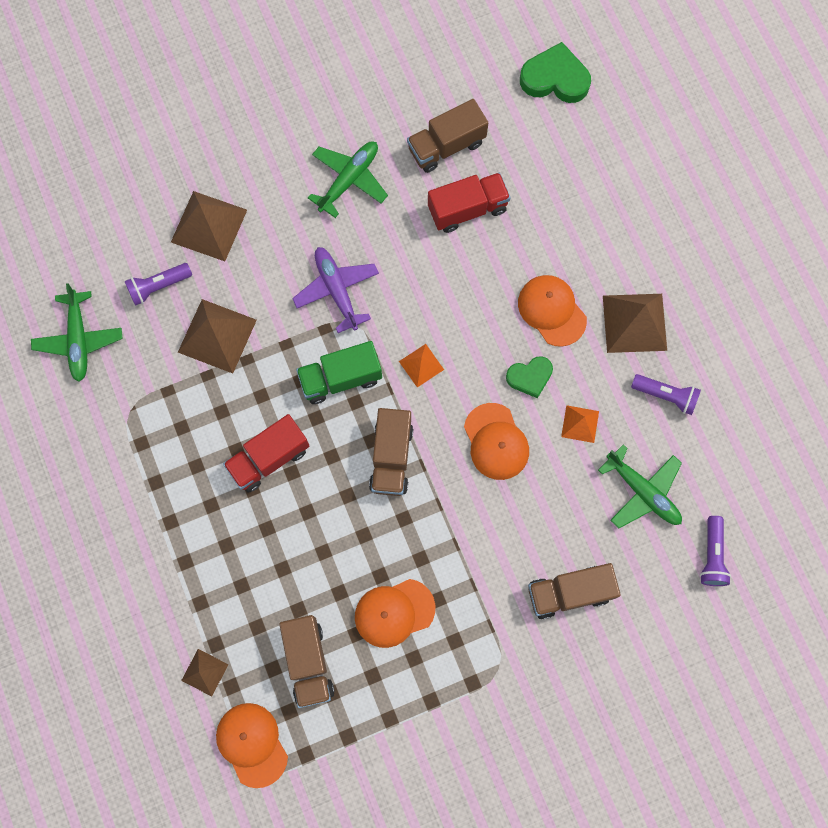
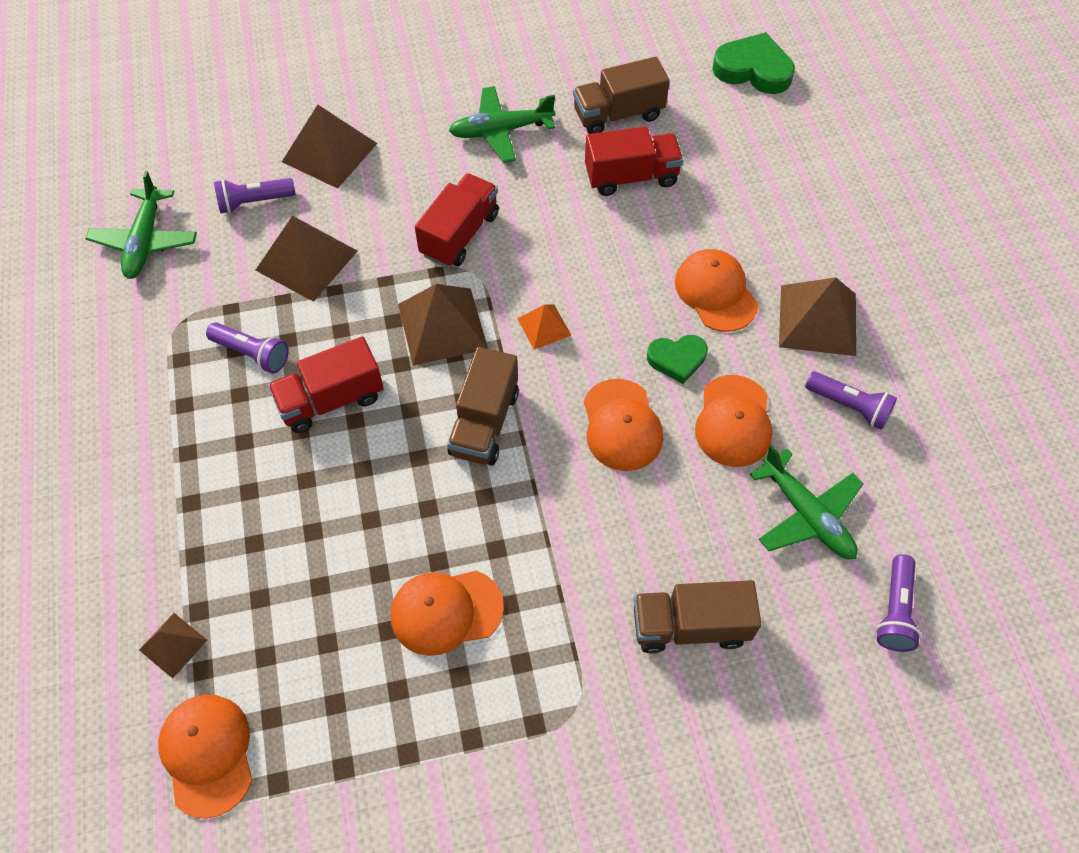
camera: 10 degrees right, 15 degrees down
brown truck [279,615,334,708] -> none
purple plane [292,247,379,333] -> red truck [415,173,499,267]
green truck [296,341,382,404] -> brown pyramid [398,284,488,366]
green plane [308,142,388,218] -> green plane turned 150 degrees counterclockwise [449,86,555,163]
orange pyramid [561,405,599,443] -> orange cap [695,375,773,467]
none -> purple flashlight [206,322,289,374]

